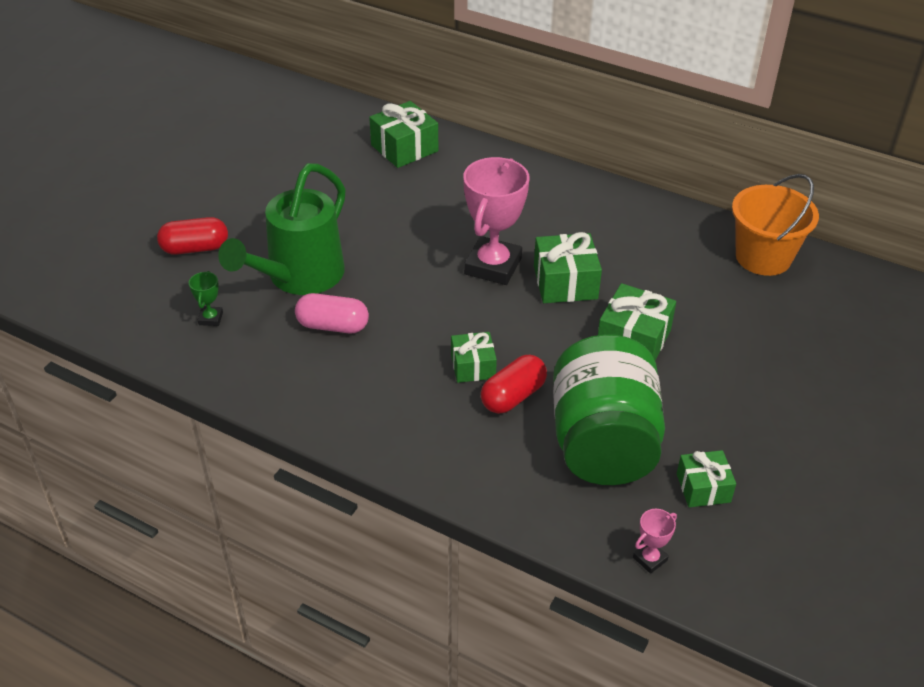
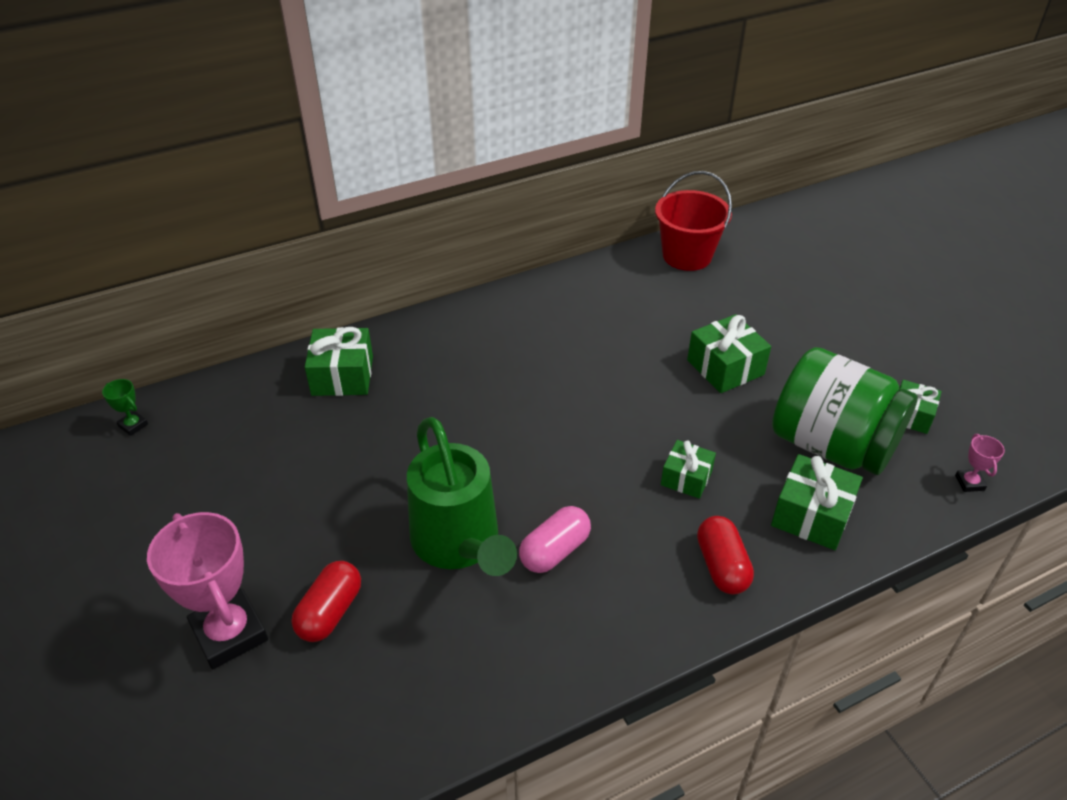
camera: 55 degrees left, 0 degrees up
green trophy [189,271,223,326] -> green trophy moved to [102,379,148,436]
pink trophy [463,157,529,285] -> pink trophy moved to [147,512,268,669]
red capsule [481,355,547,414] -> red capsule moved to [697,516,754,595]
green gift [534,232,602,303] -> green gift moved to [771,454,863,550]
orange bucket [732,174,819,276] -> red bucket [655,171,732,271]

